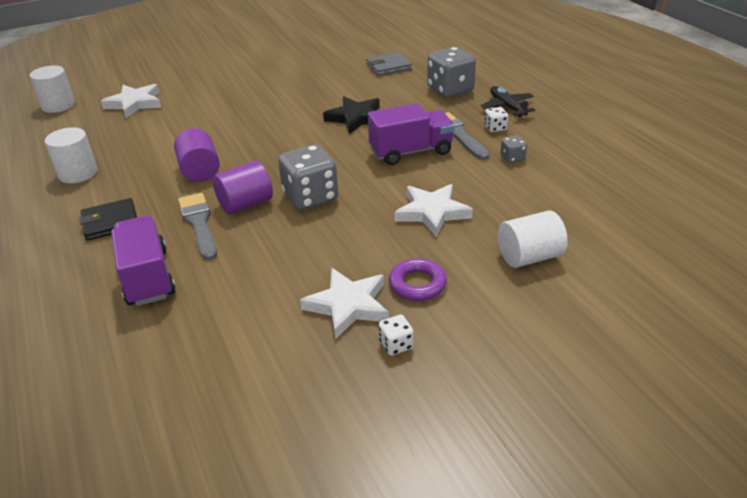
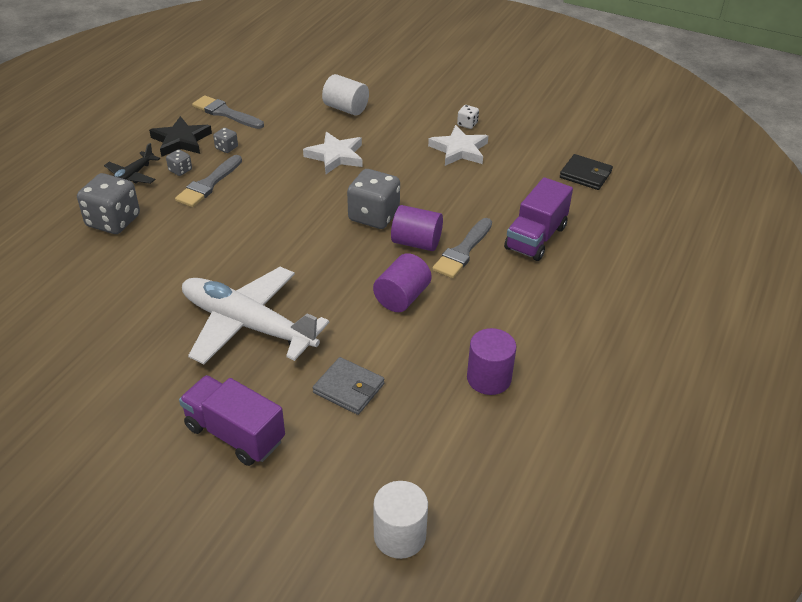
camera: 130 degrees left, 5 degrees up
white cylinder [45,127,97,184] -> purple cylinder [467,328,516,395]
black wallet [79,198,137,241] -> black wallet moved to [560,154,613,190]
white star [101,84,161,118] -> none
black star [323,96,380,134] -> black star moved to [149,116,212,157]
grey wallet [366,52,412,76] -> grey wallet moved to [313,357,384,415]
purple truck [368,103,455,165] -> purple truck moved to [179,375,285,466]
purple ring [389,258,447,301] -> none
white dice [484,107,508,132] -> grey dice [166,149,192,176]
none -> white plane [182,267,329,364]
none -> grey brush [192,95,264,129]

